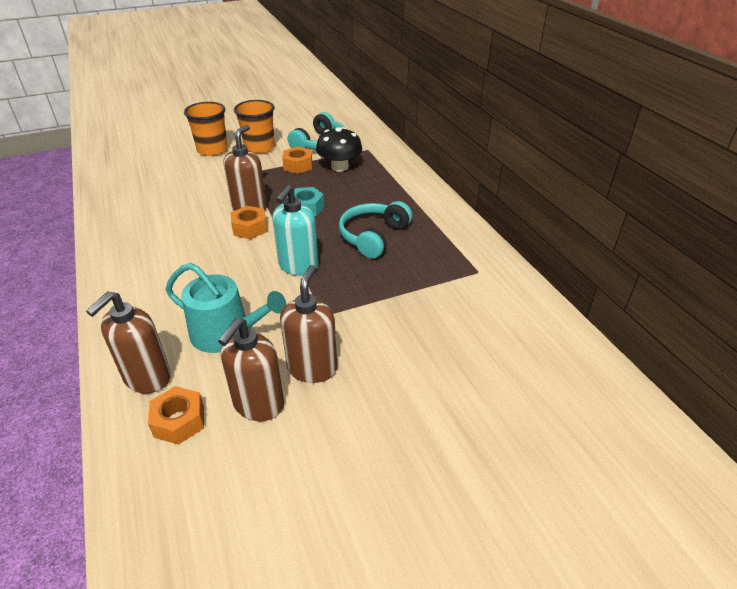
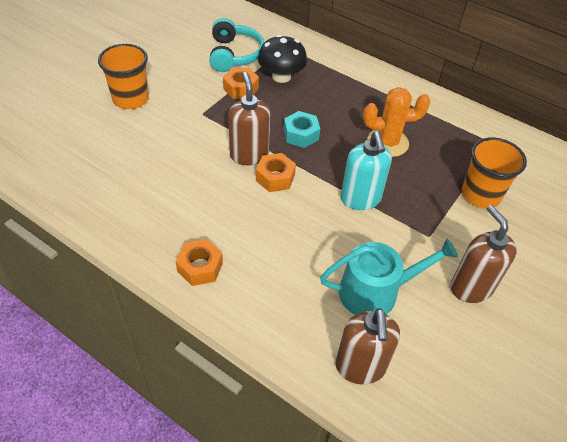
camera: 35 degrees left, 10 degrees up
orange nut [148,386,204,445] -> orange nut moved to [175,239,223,286]
brown soap dispenser [218,318,284,421] -> none
orange cup [234,100,275,154] -> orange cup moved to [462,137,527,209]
turquoise headphones [339,201,412,259] -> orange cactus [363,87,430,157]

